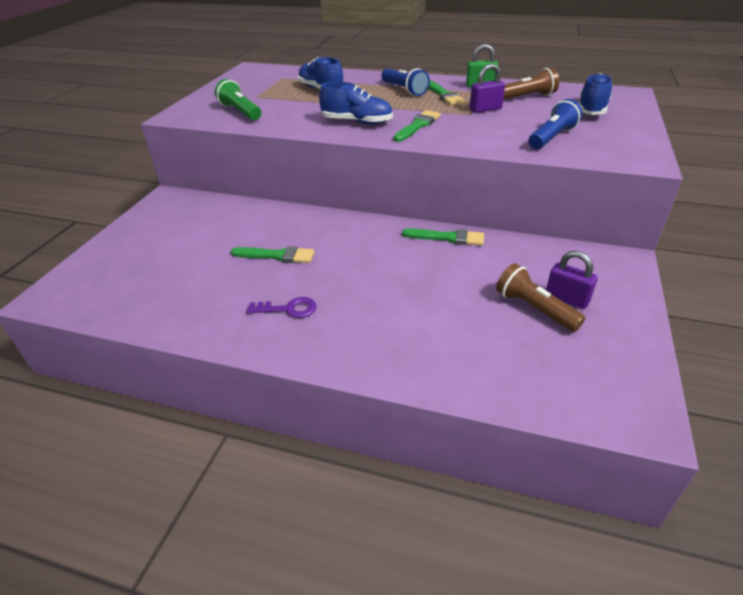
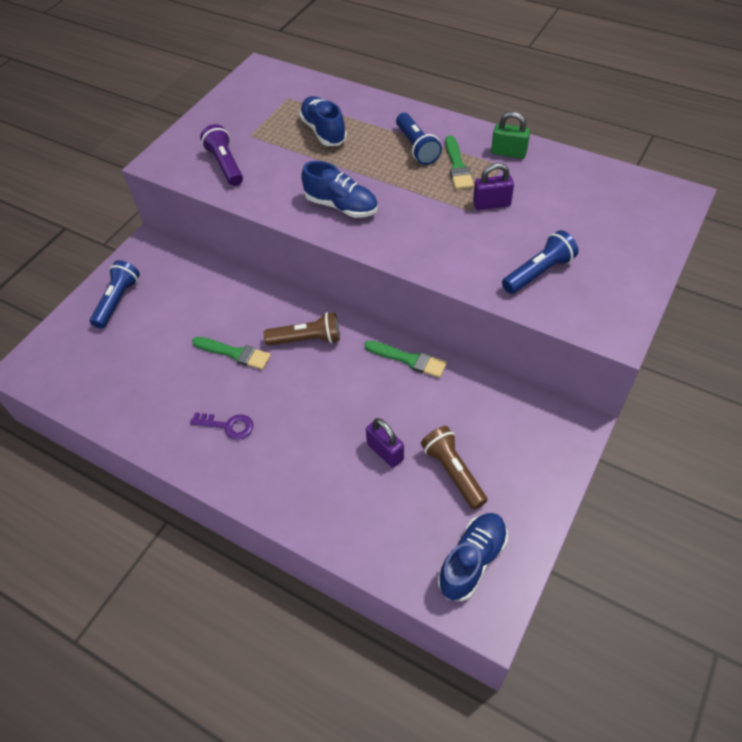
camera: 15 degrees right, 15 degrees up
green flashlight [215,79,261,120] -> purple flashlight [200,124,243,186]
green brush [393,110,441,142] -> none
brown flashlight [503,67,559,100] -> brown flashlight moved to [264,312,340,345]
purple padlock [546,251,598,309] -> purple padlock moved to [366,418,404,468]
blue shoe [579,73,612,115] -> blue shoe moved to [438,513,508,601]
none -> blue flashlight [90,260,140,329]

